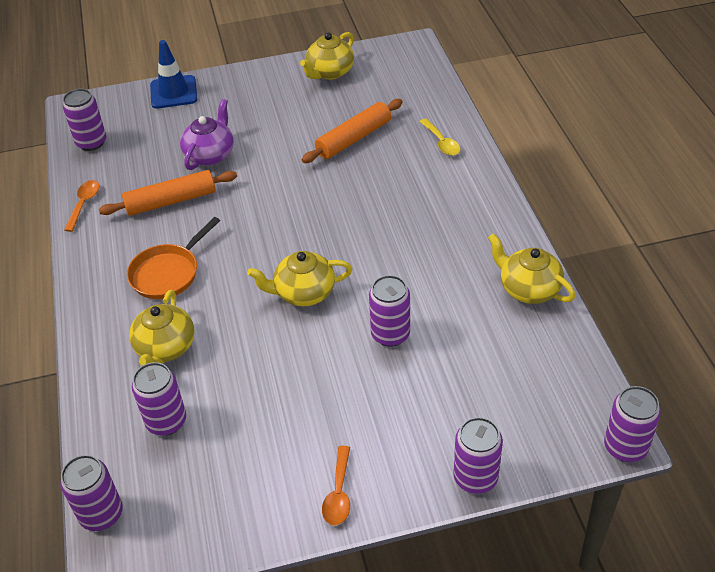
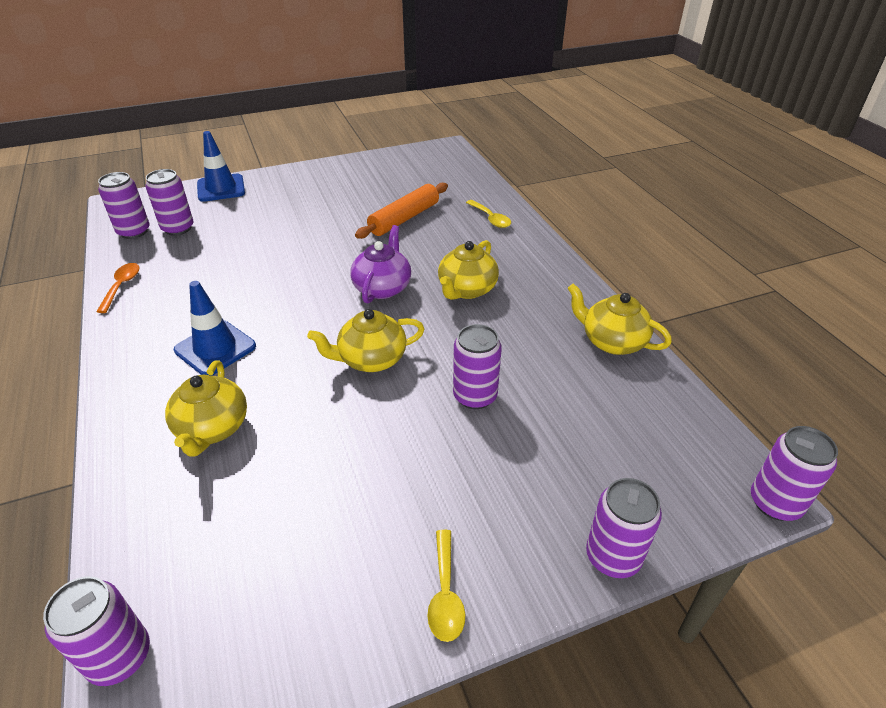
camera: 10 degrees left, 5 degrees down
orange rolling pin [99,170,237,216] -> none
orange pan [127,217,220,299] -> blue traffic cone [174,281,256,376]
purple can [132,362,186,436] -> purple can moved to [145,169,194,236]
purple teapot [180,99,234,170] -> purple teapot moved to [350,225,411,304]
yellow teapot [300,32,354,80] -> yellow teapot moved to [438,240,499,300]
orange spoon [322,446,350,525] -> yellow spoon [427,530,465,642]

